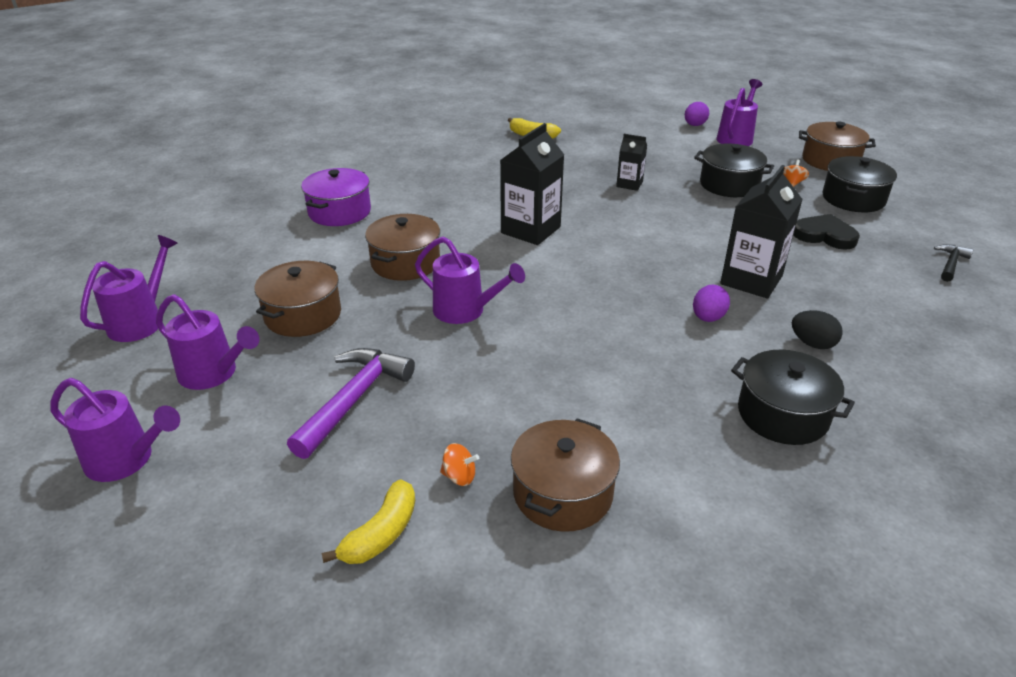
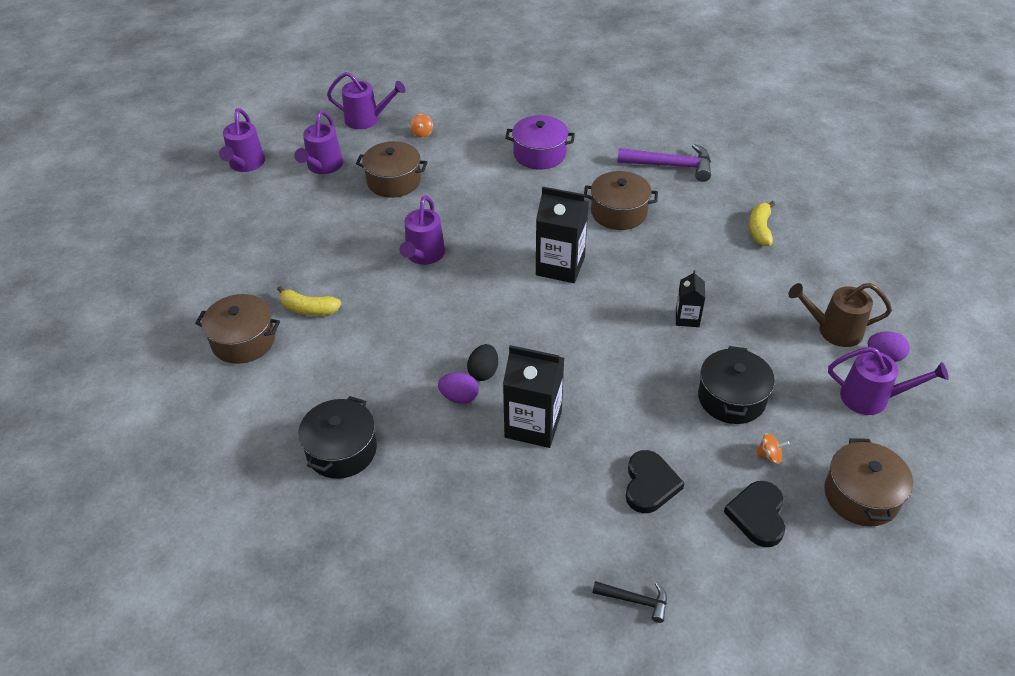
camera: 75 degrees right, 10 degrees up
purple hammer [287,348,415,459] -> purple hammer moved to [617,144,711,182]
yellow banana [322,479,415,564] -> yellow banana moved to [277,286,341,316]
brown pot [365,214,440,281] -> brown pot moved to [584,171,658,230]
orange spinning top [440,443,479,486] -> orange spinning top moved to [410,114,433,138]
black egg [792,310,843,349] -> black egg moved to [467,344,498,381]
black pot [822,156,897,212] -> black heart [724,481,785,547]
none -> brown watering can [788,283,892,347]

